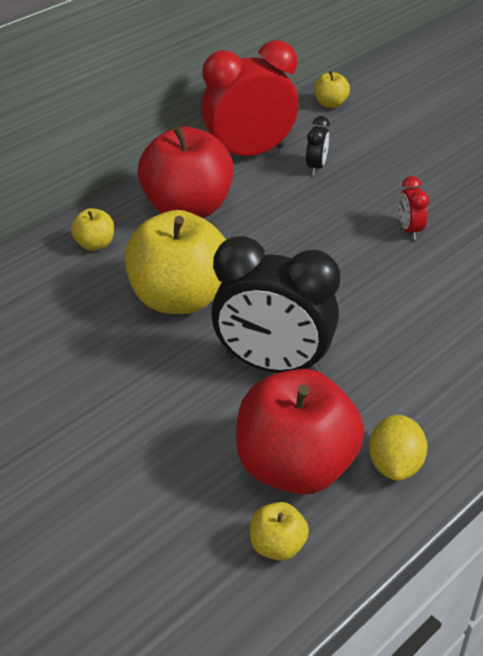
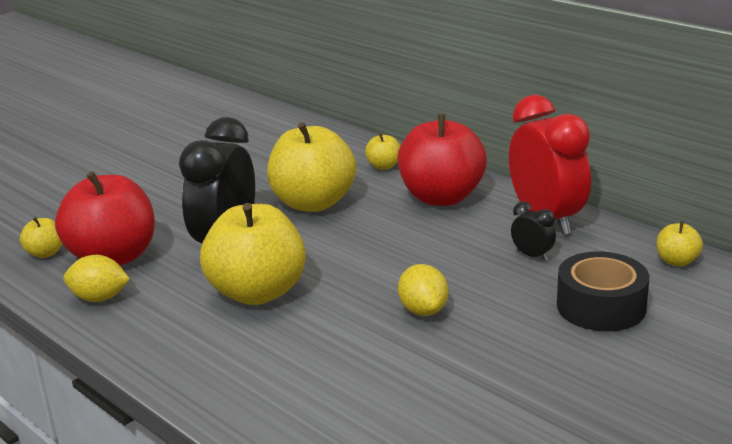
camera: 90 degrees right, 15 degrees down
black clock [306,116,330,175] -> black clock turned 150 degrees counterclockwise [511,202,556,261]
red clock [399,176,429,240] -> yellow lemon [398,264,448,316]
none -> yellow apple [200,203,306,305]
none -> black tape [557,251,649,331]

